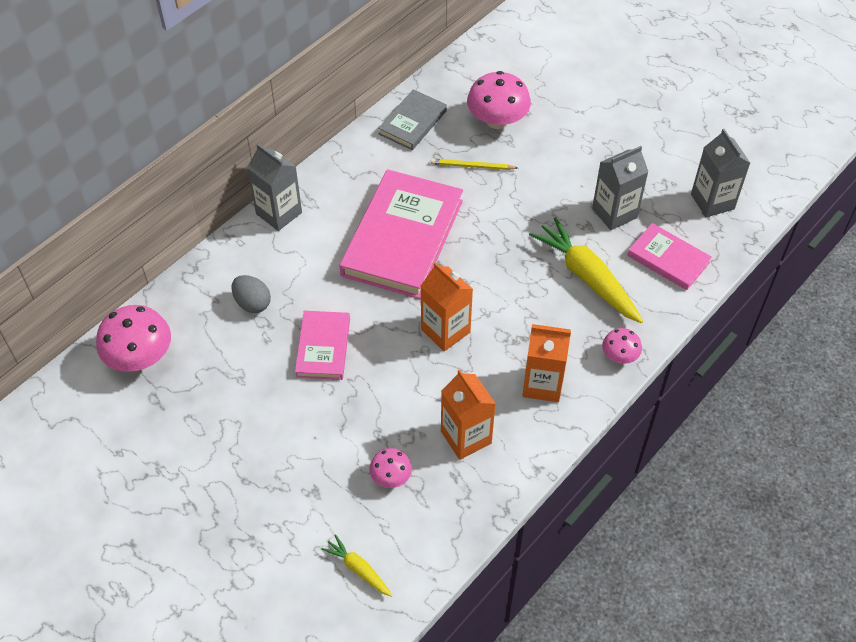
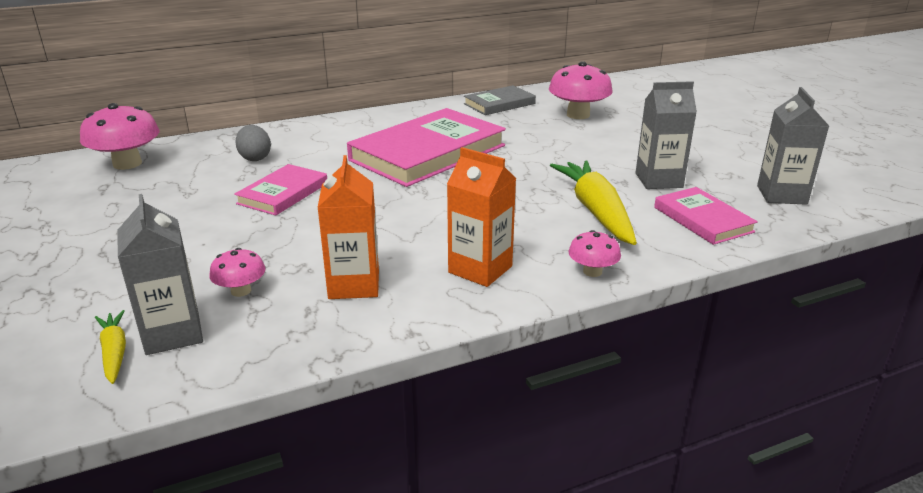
camera: 25 degrees right, 25 degrees down
grey carton [247,144,302,231] -> grey carton moved to [118,194,203,355]
orange carton [421,262,473,351] -> none
yellow pencil [431,159,518,170] -> none

